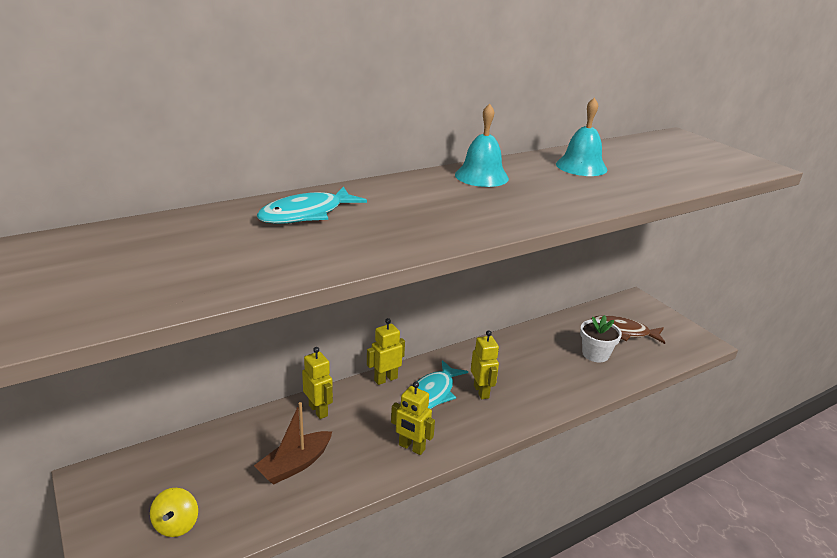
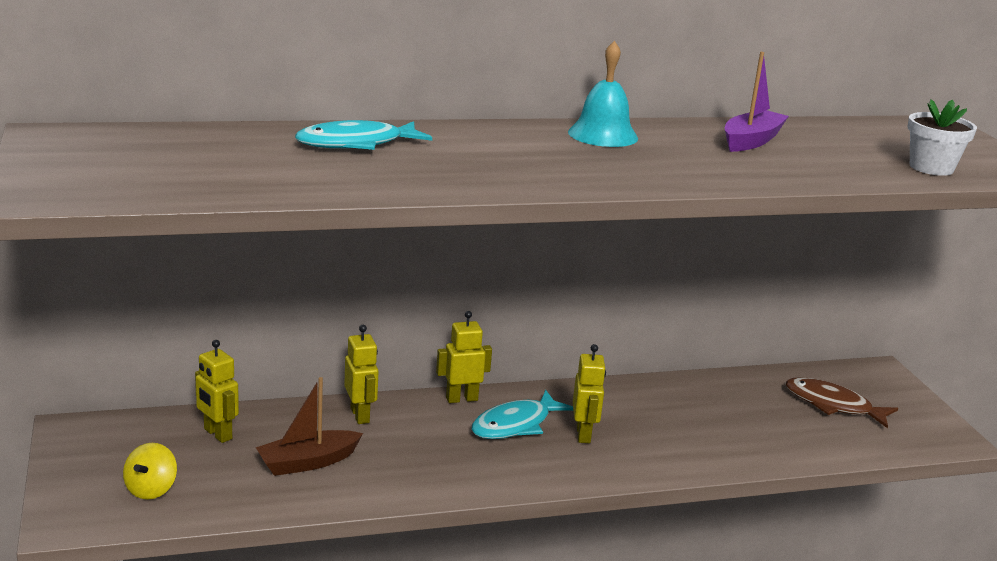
camera: 15 degrees right, 5 degrees down
yellow robot [391,382,435,455] -> yellow robot moved to [195,340,239,443]
turquoise bell [556,98,607,176] -> purple boat [725,52,789,152]
white flower pot [580,315,622,363] -> white flower pot moved to [908,99,977,176]

